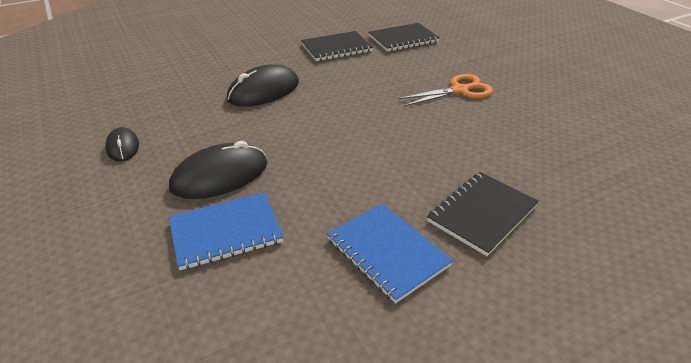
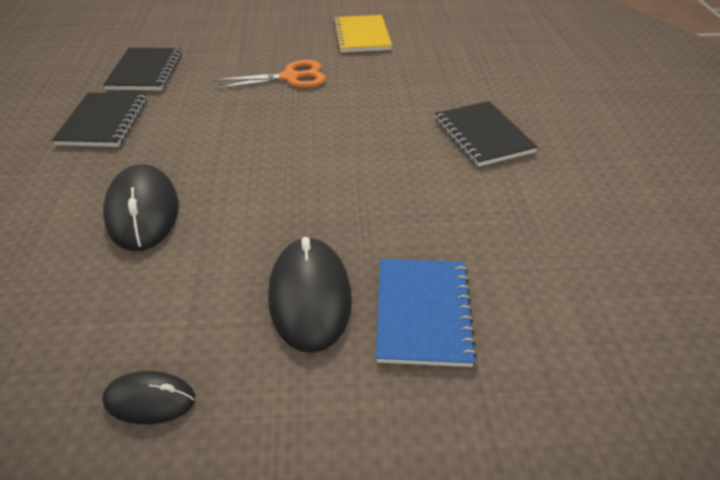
camera: 65 degrees left, 5 degrees up
blue notebook [327,203,453,303] -> none
orange scissors [398,74,493,106] -> orange scissors turned 75 degrees clockwise [213,60,326,89]
none -> yellow notebook [333,15,392,53]

